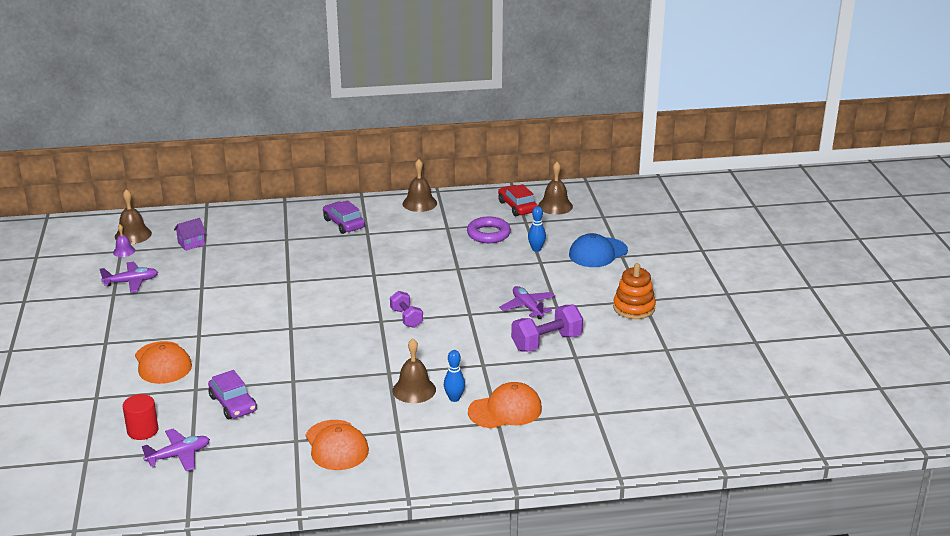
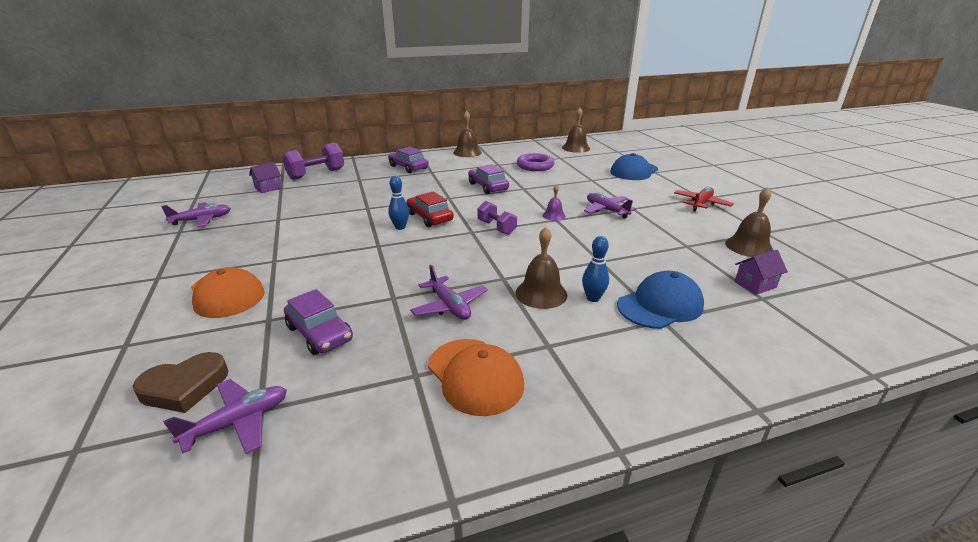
camera: 10 degrees left, 0 degrees up
purple bell [113,225,135,257] -> purple bell moved to [543,185,566,221]
brown bell [115,189,152,244] -> brown bell moved to [725,187,773,257]
red cylinder [123,394,158,440] -> brown heart [133,352,228,413]
orange cap [468,382,542,429] -> blue cap [617,271,704,329]
red car [498,184,538,216] -> red car moved to [407,191,454,227]
purple dumbbell [511,305,583,352] -> purple dumbbell moved to [283,142,344,180]
blue bowling pin [528,206,546,252] -> blue bowling pin moved to [388,176,409,230]
orange stacking toy [613,263,656,319] -> red plane [674,187,734,212]
none -> purple plane [410,265,488,320]
none -> purple car [468,164,509,194]
none -> purple house [735,250,788,295]

